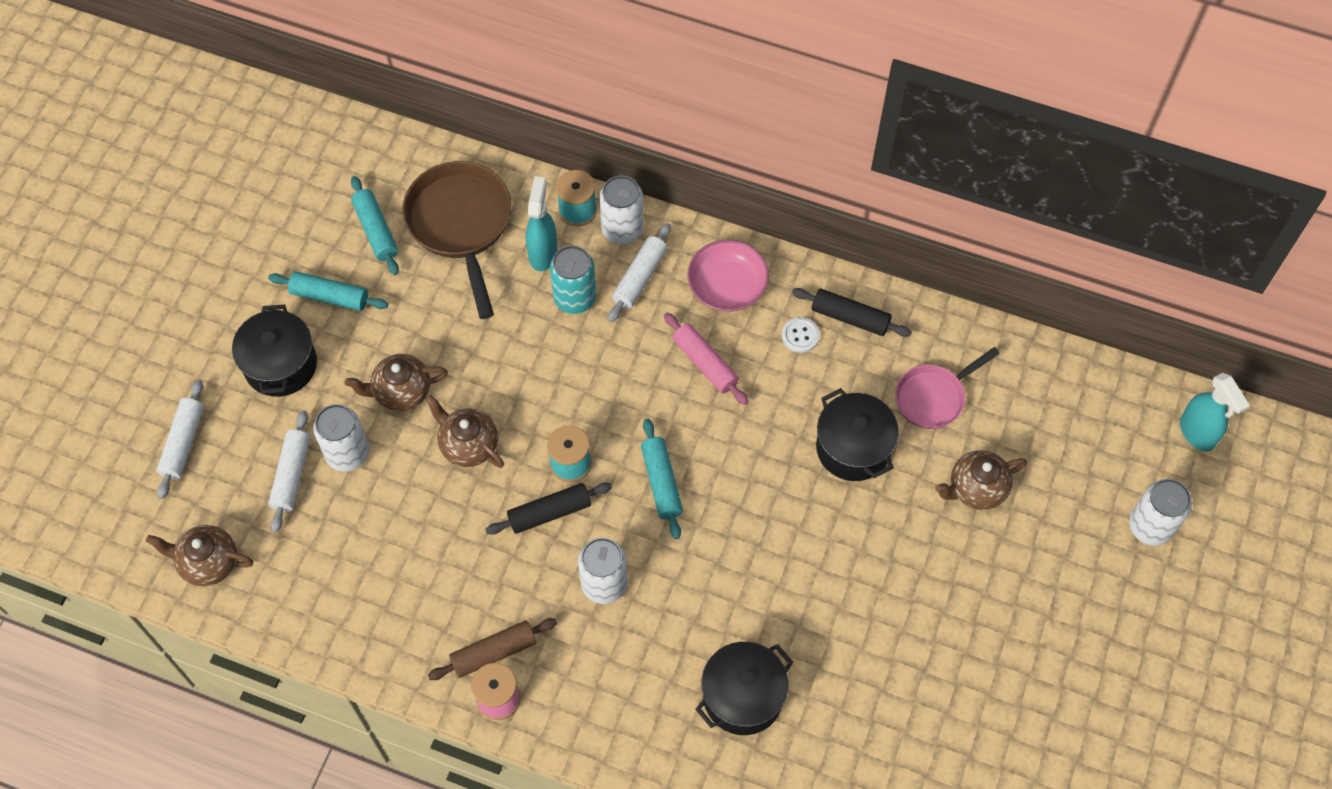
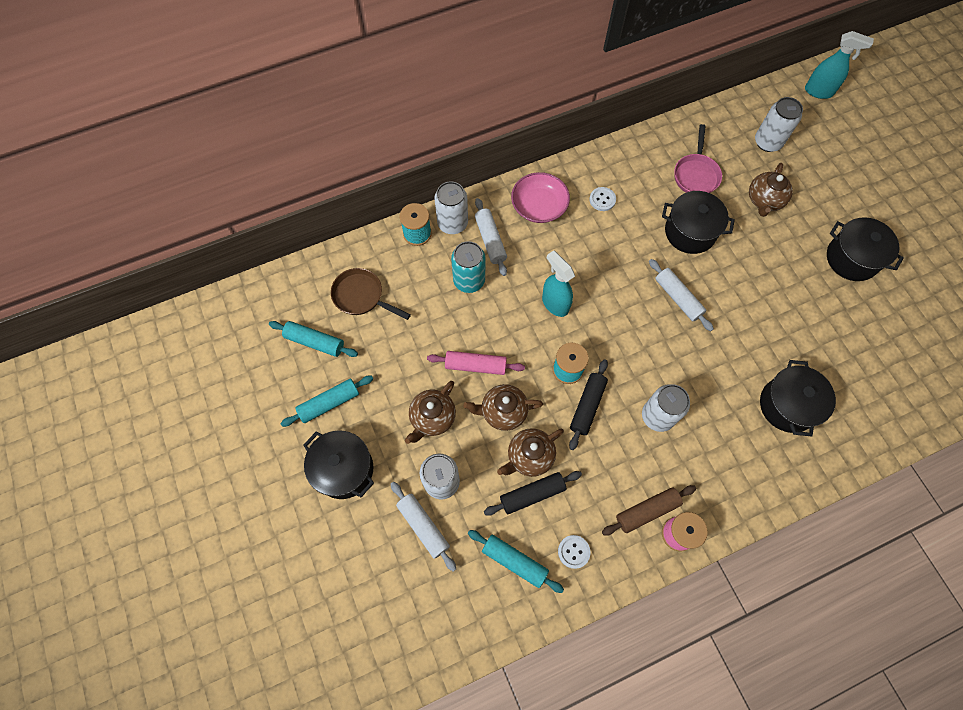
camera: 45 degrees left, 5 degrees up
brown teapot [146,525,253,586] -> brown teapot moved to [497,428,564,477]
white rolling pin [157,380,204,499] -> white rolling pin moved to [649,259,714,331]
brown pan [402,161,511,319] -> brown pan [331,268,411,320], size x0.61
brown rolling pin [428,618,557,680] -> brown rolling pin turned 45 degrees clockwise [602,485,696,535]
turquoise spray bottle [526,176,558,271] -> turquoise spray bottle moved to [542,251,575,317]
turquoise rolling pin [641,419,683,539] -> turquoise rolling pin moved to [468,530,564,593]
pink rolling pin [664,313,748,405] -> pink rolling pin moved to [427,351,525,375]
black rolling pin [792,288,912,337] -> black rolling pin moved to [484,471,582,516]
white can [1129,479,1192,546] -> white can moved to [755,97,803,152]
none -> white button [558,535,590,569]
none -> black pot [827,217,904,281]

